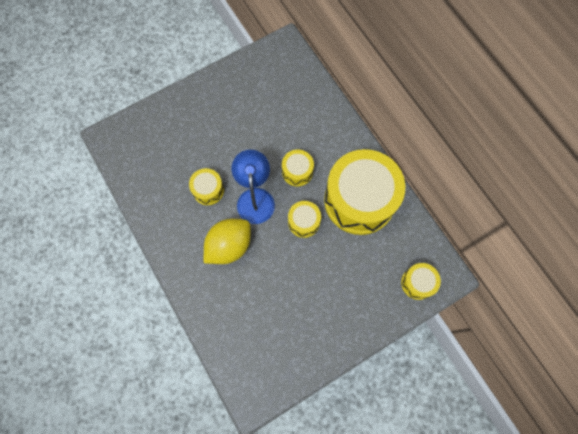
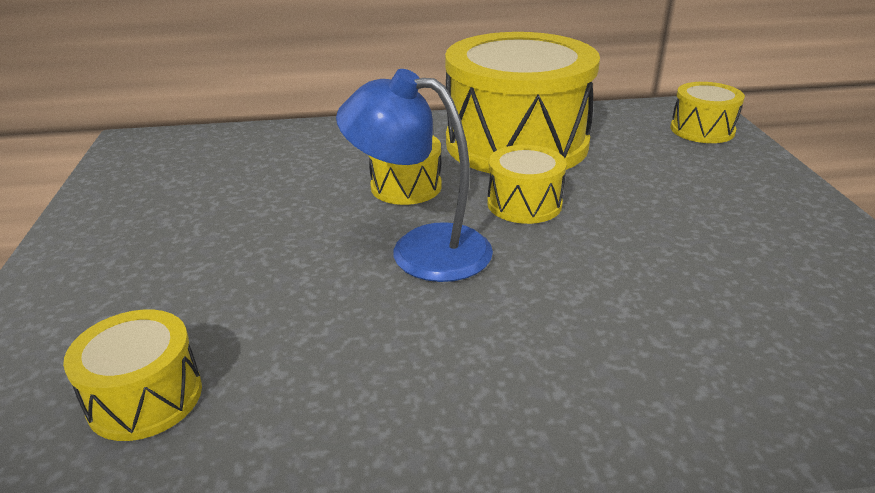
camera: 65 degrees left, 40 degrees down
yellow drum [189,168,224,205] -> yellow drum moved to [63,310,202,441]
yellow lemon [204,219,251,264] -> none

